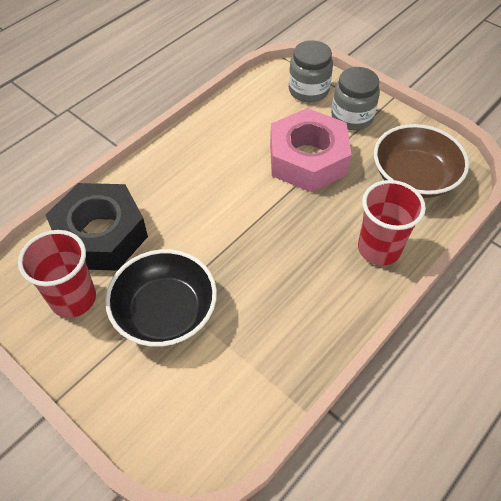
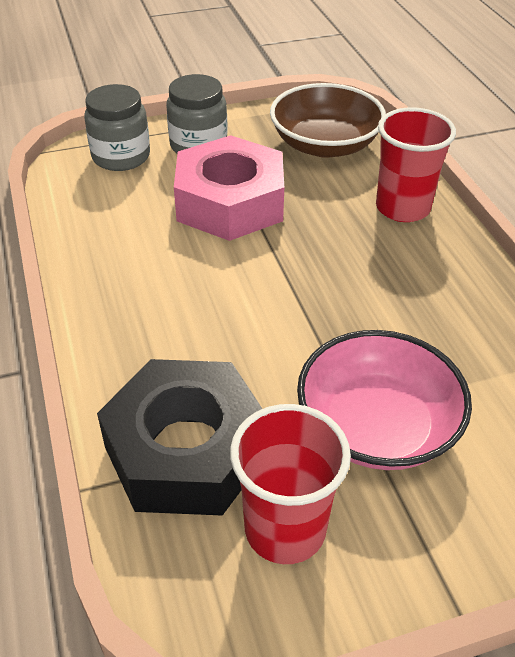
camera: 60 degrees left, 10 degrees down
black bowl [105,249,217,347] -> pink bowl [297,330,472,470]

